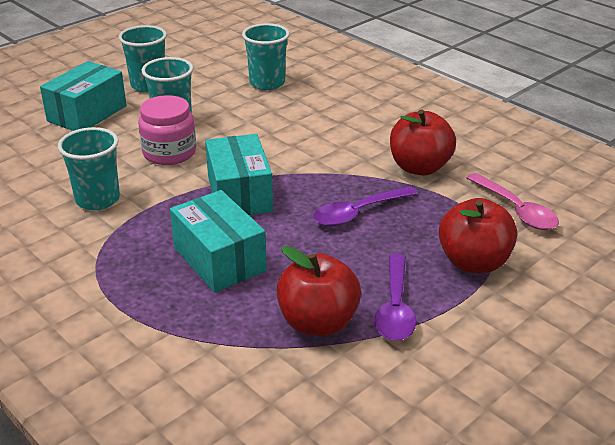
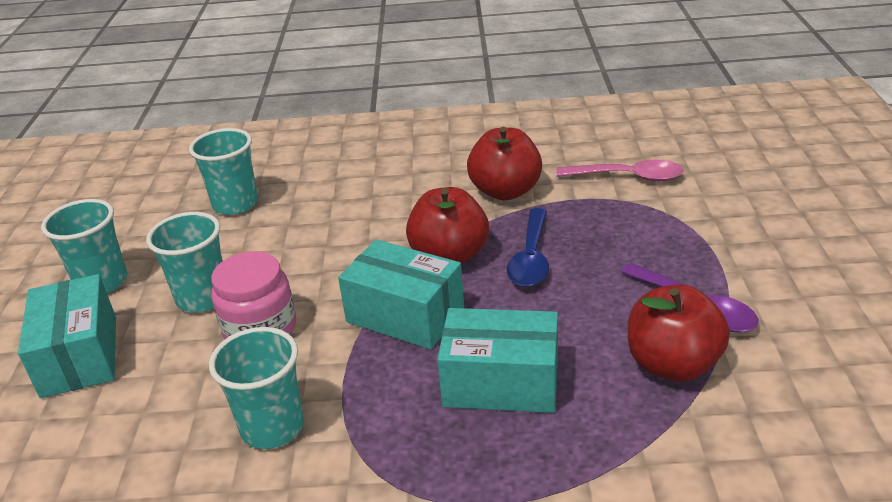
camera: 45 degrees left, 0 degrees up
purple spoon [313,186,418,226] -> blue spoon [507,208,549,287]
red apple [439,198,517,273] -> red apple moved to [406,187,489,264]

